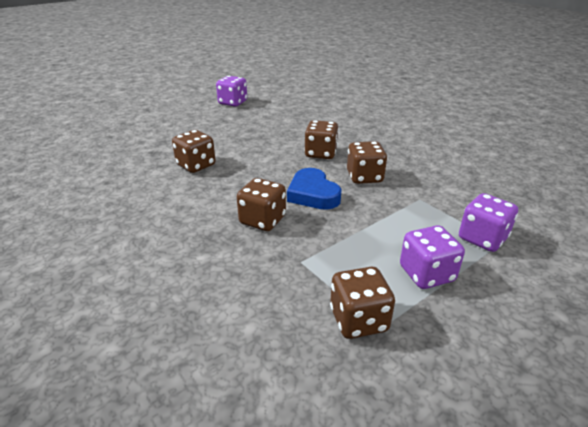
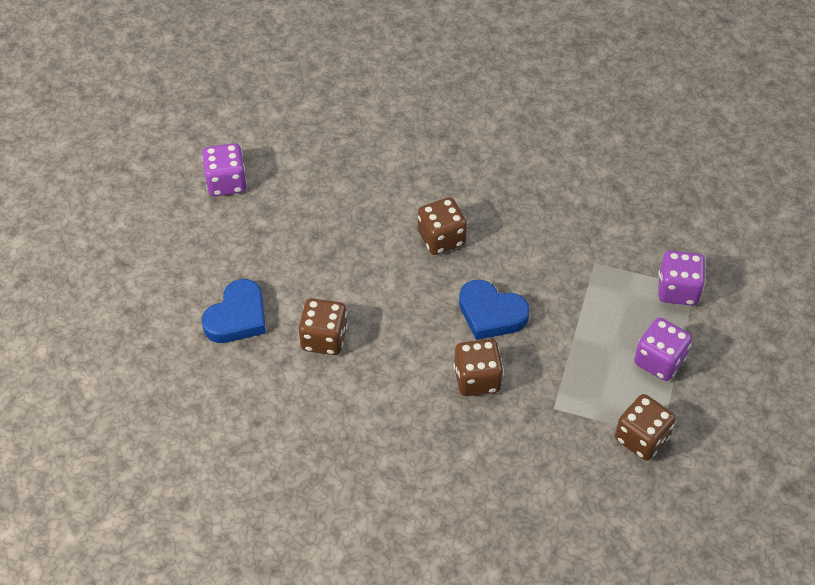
camera: 35 degrees left, 20 degrees up
brown dice [347,141,387,184] -> none
none -> blue heart [202,279,266,343]

